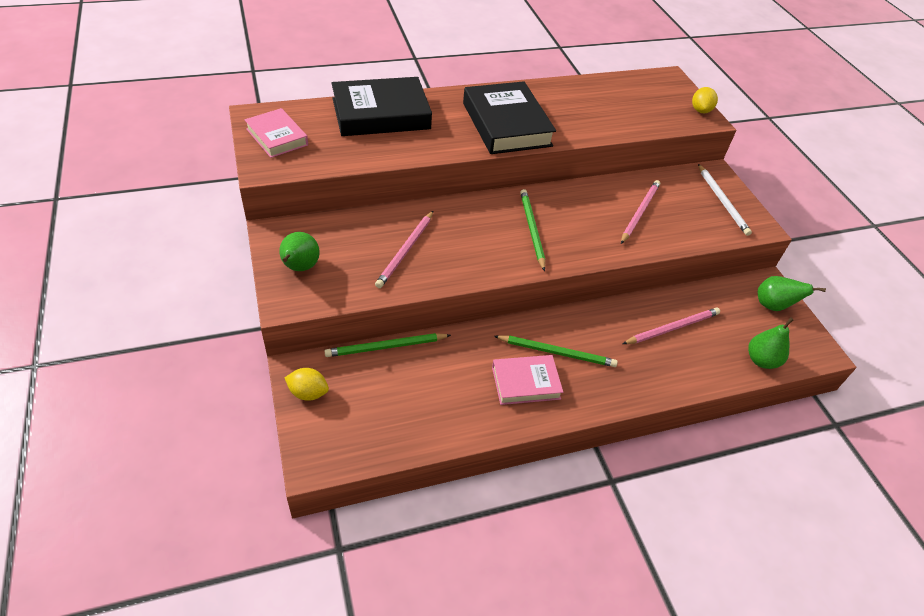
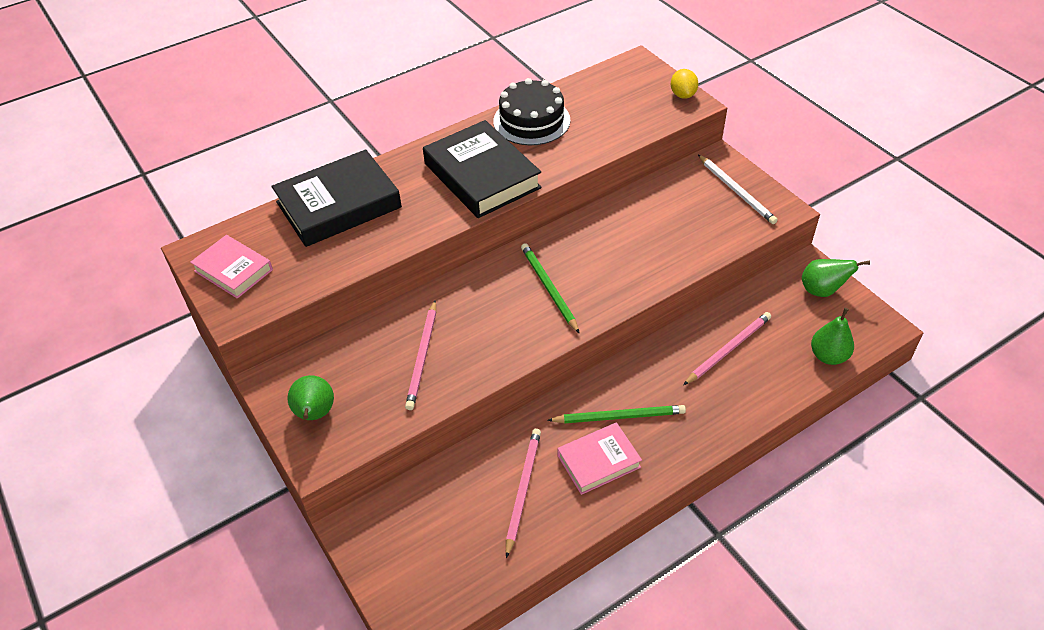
camera: 10 degrees left, 0 degrees up
yellow lemon [285,368,329,401] -> none
green pencil [324,333,451,357] -> none
pink pencil [621,180,660,244] -> pink pencil moved to [506,429,541,558]
none -> black cake [493,78,570,145]

